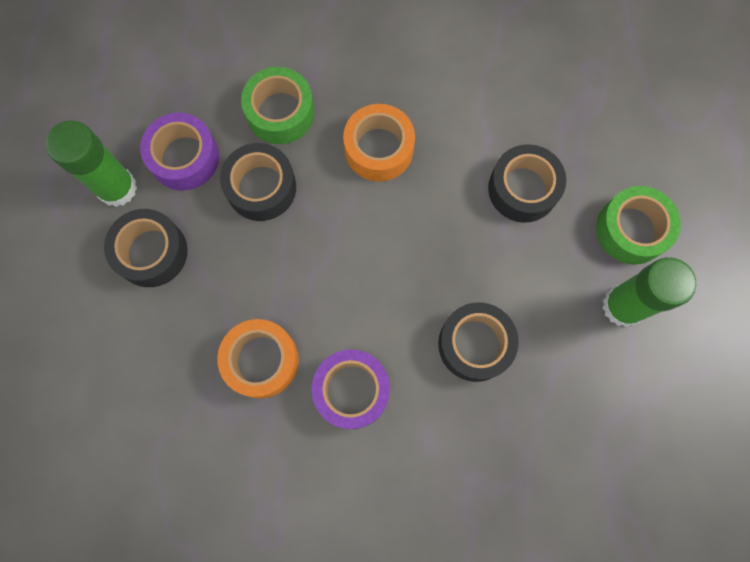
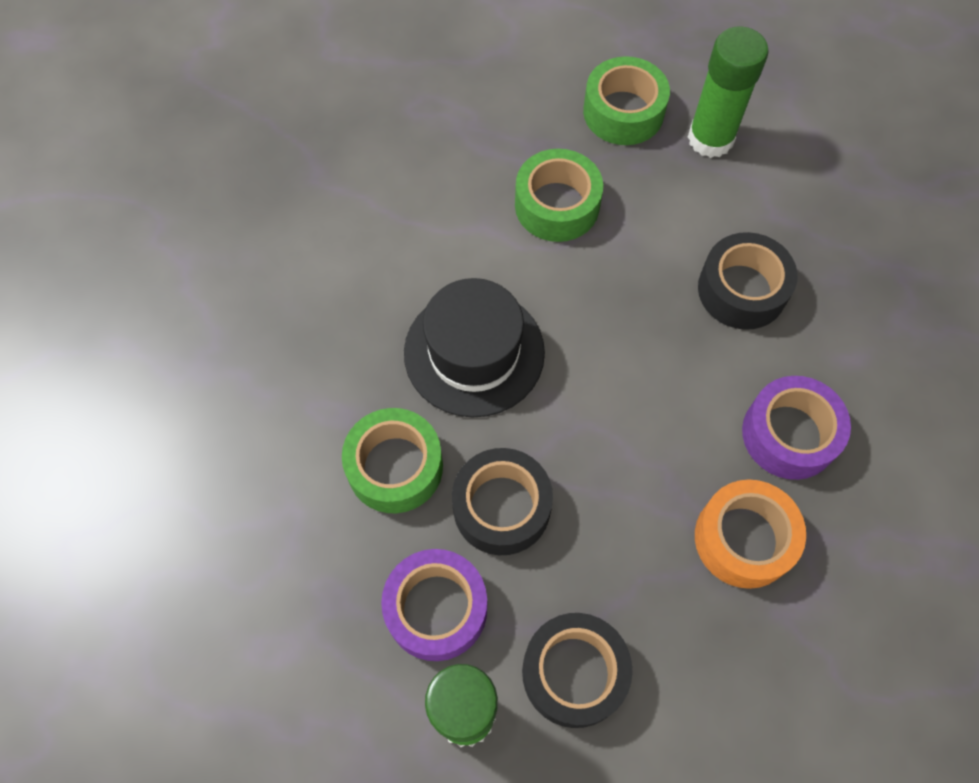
camera: 80 degrees left, 10 degrees down
orange tape [343,104,415,182] -> black hat [404,278,545,418]
black tape [488,144,566,223] -> green tape [515,149,603,242]

